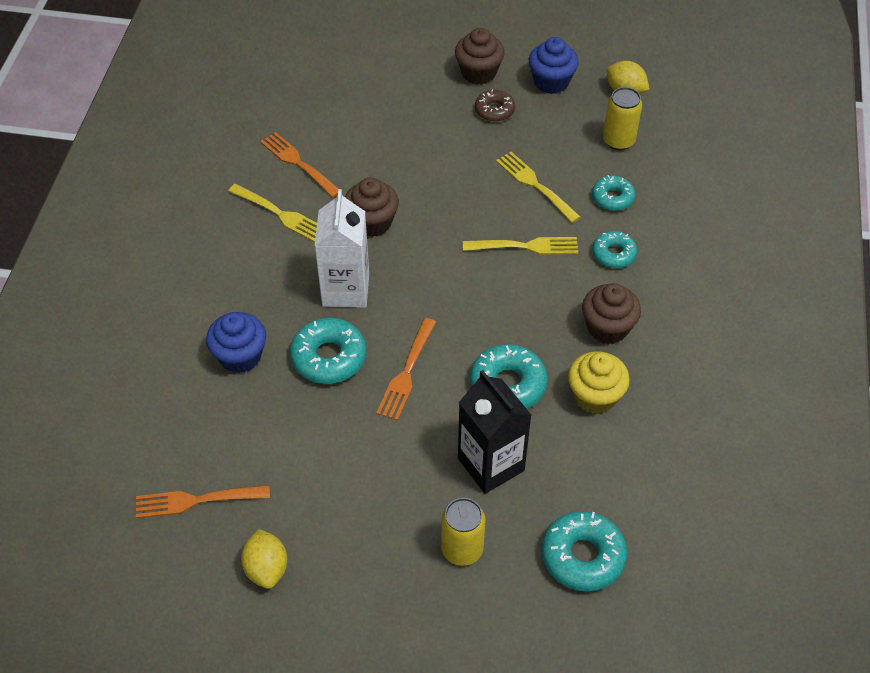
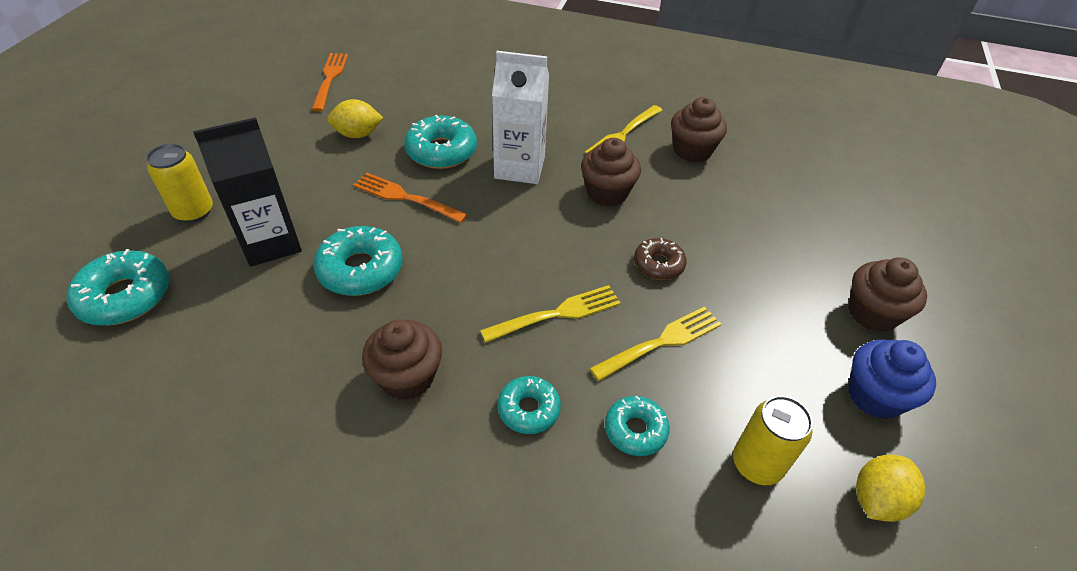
camera: 95 degrees right, 5 degrees down
blue cupcake [206,312,266,373] -> none
yellow lemon [241,529,288,589] -> yellow lemon moved to [327,99,383,138]
orange fork [260,132,339,198] -> brown cupcake [671,97,727,163]
yellow fork [463,237,578,255] -> yellow fork turned 120 degrees counterclockwise [480,285,621,343]
brown donut [475,90,515,122] -> brown donut moved to [634,238,687,280]
yellow cupcake [568,351,630,414] -> none

